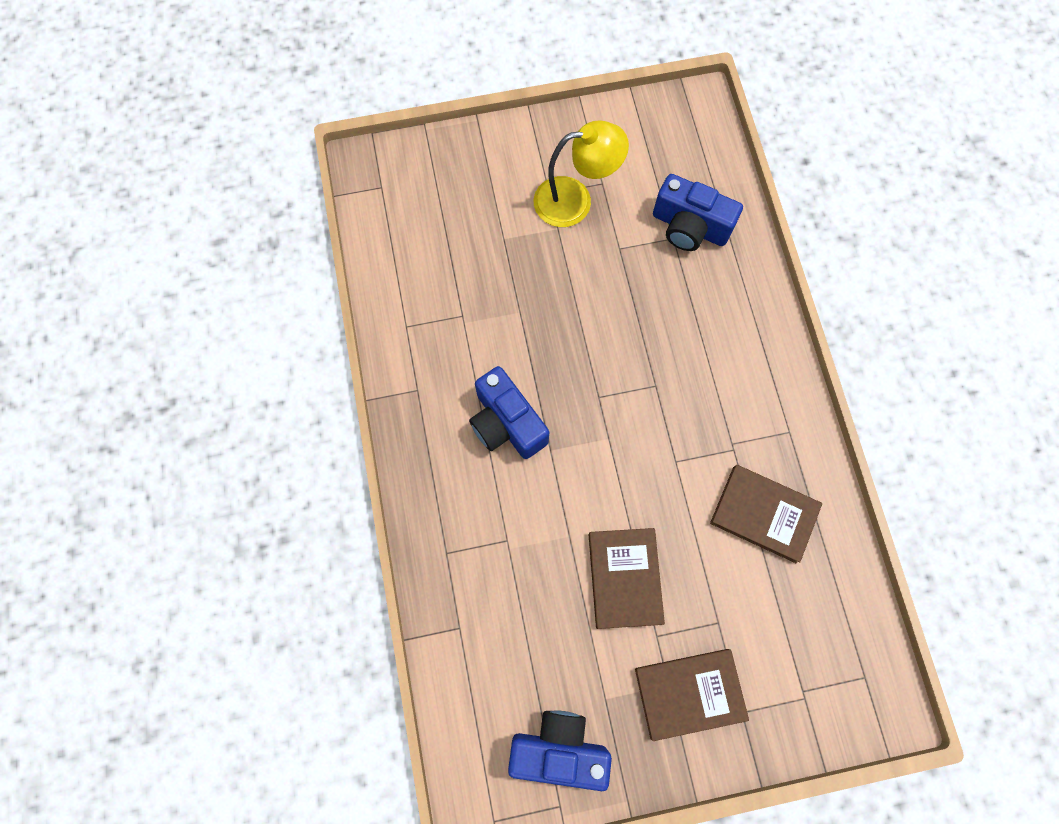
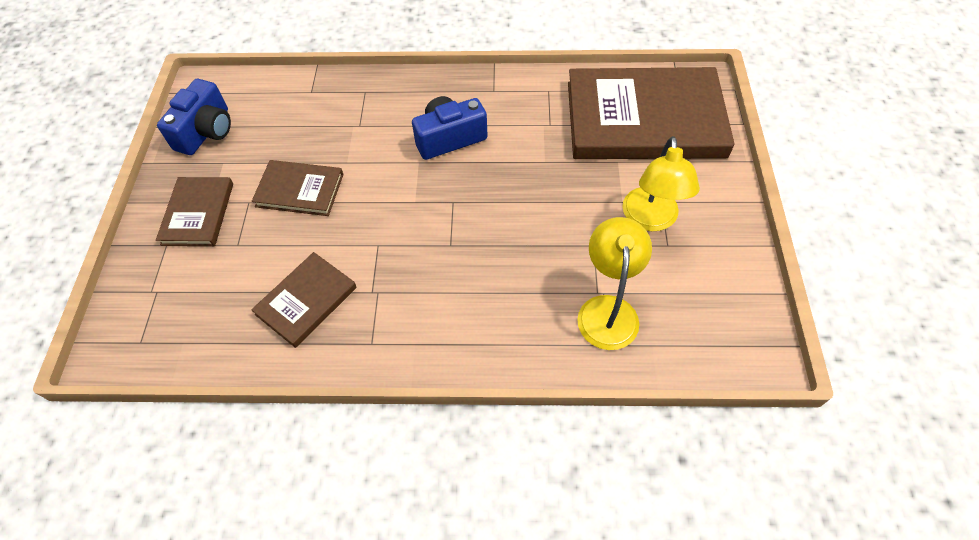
camera: 105 degrees right, 15 degrees down
blue camera [653,174,743,251] -> yellow lamp [577,217,652,350]
none -> brown book [568,67,735,159]

